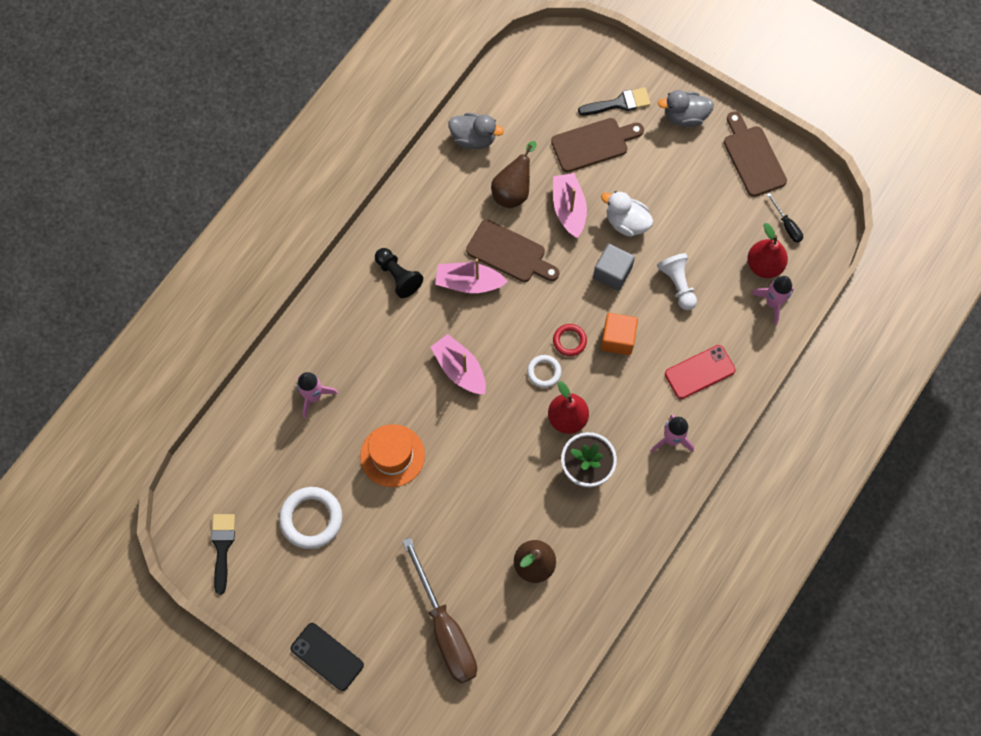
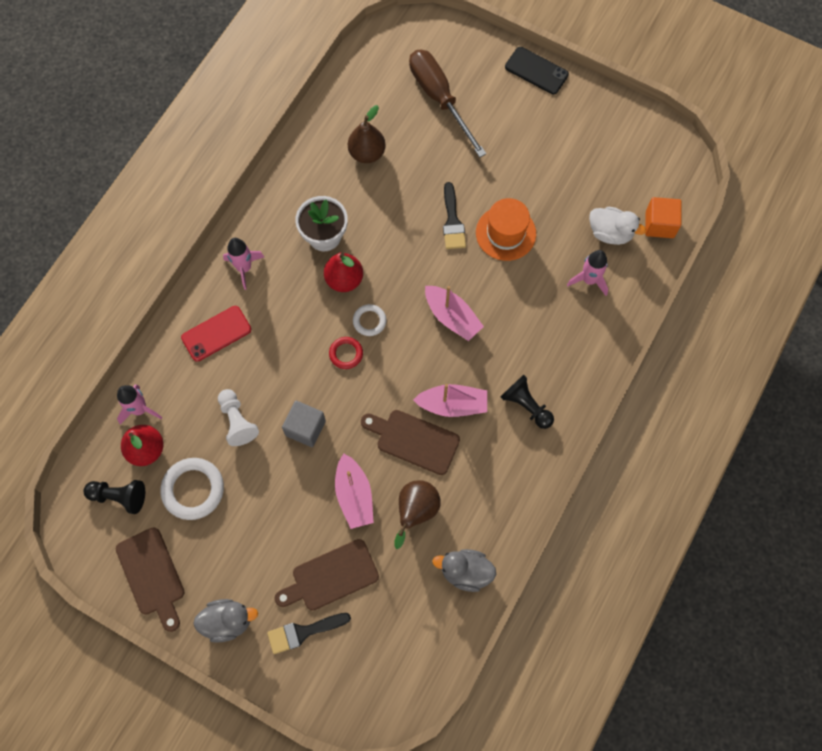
camera: 175 degrees right, 0 degrees up
black brush [211,514,235,595] -> black brush moved to [443,182,466,249]
white ring [279,487,342,549] -> white ring moved to [160,458,224,520]
white duck [601,191,653,237] -> white duck moved to [589,207,646,245]
orange cube [601,313,638,355] -> orange cube moved to [645,197,682,238]
black screwdriver [767,193,803,243] -> black pawn [83,480,145,514]

